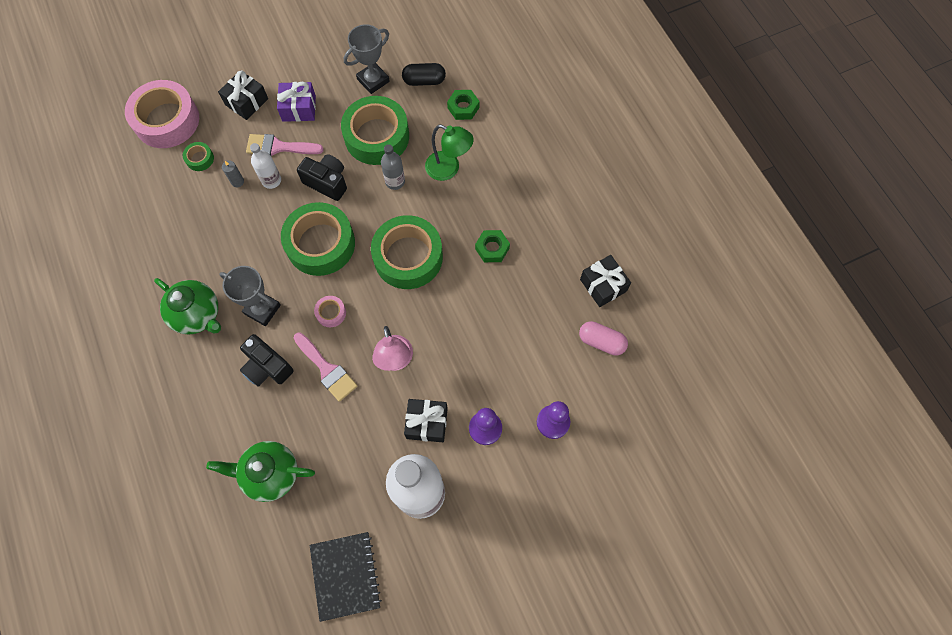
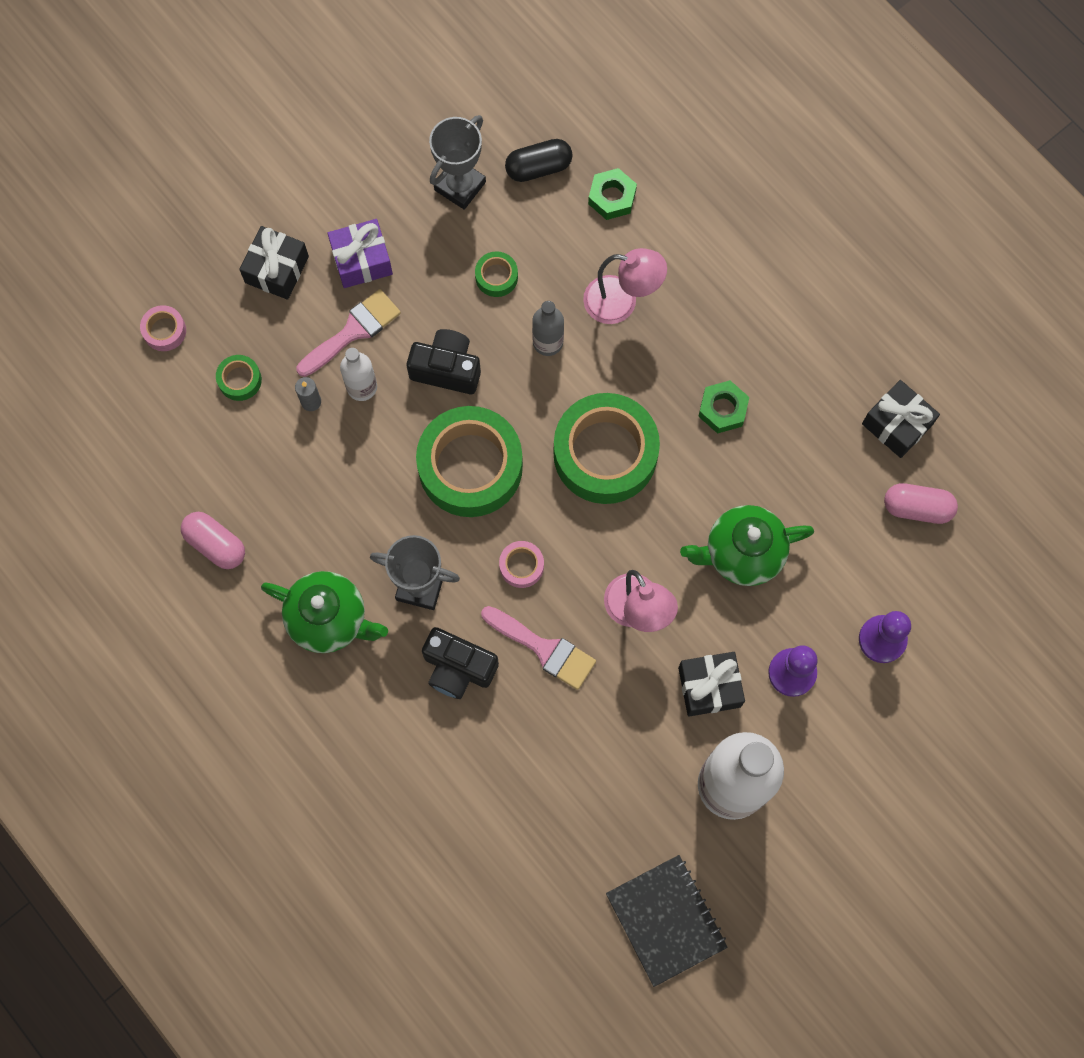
camera: 15 degrees left, 5 degrees up
pink tape [125,80,199,148] -> pink tape [140,305,186,351], size x0.42
green teapot [206,441,315,502] -> green teapot moved to [680,505,814,586]
pink brush [246,134,324,156] -> pink brush turned 150 degrees clockwise [297,289,401,377]
green tape [341,96,409,165] -> green tape [475,251,518,297], size x0.42
green lamp [425,125,474,181] -> pink lamp [583,248,667,324]
none -> pink capsule [181,512,245,569]

